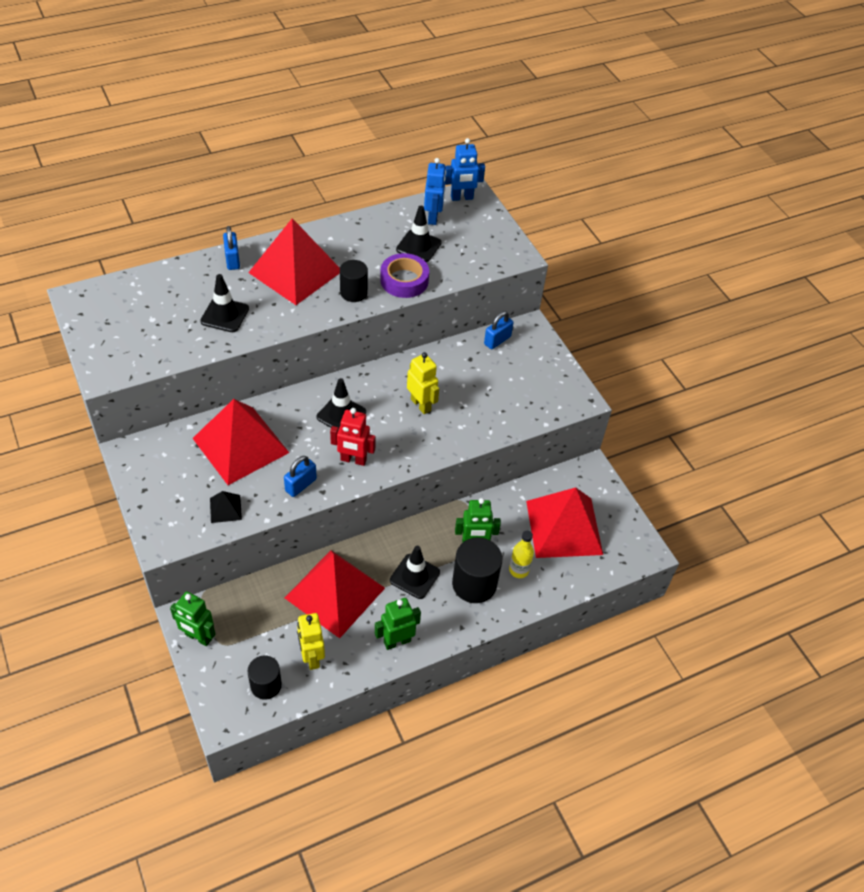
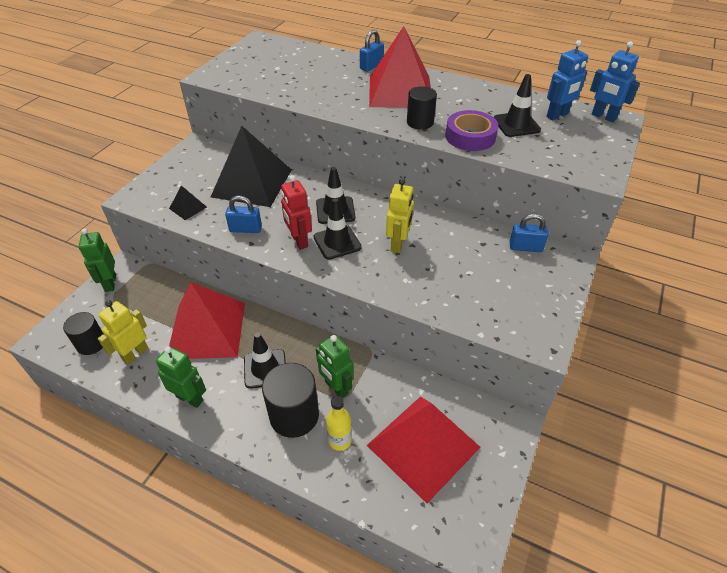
camera: 55 degrees right, 5 degrees down
red pyramid [192,399,289,485] -> black pyramid [211,126,292,207]
black traffic cone [200,274,249,332] -> black traffic cone moved to [314,198,362,260]

